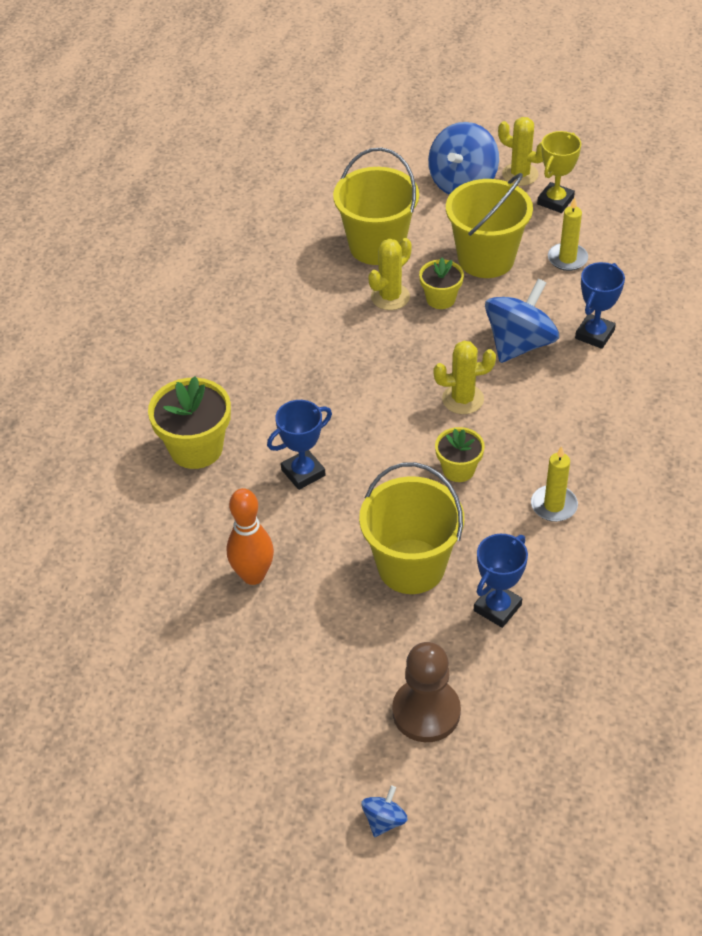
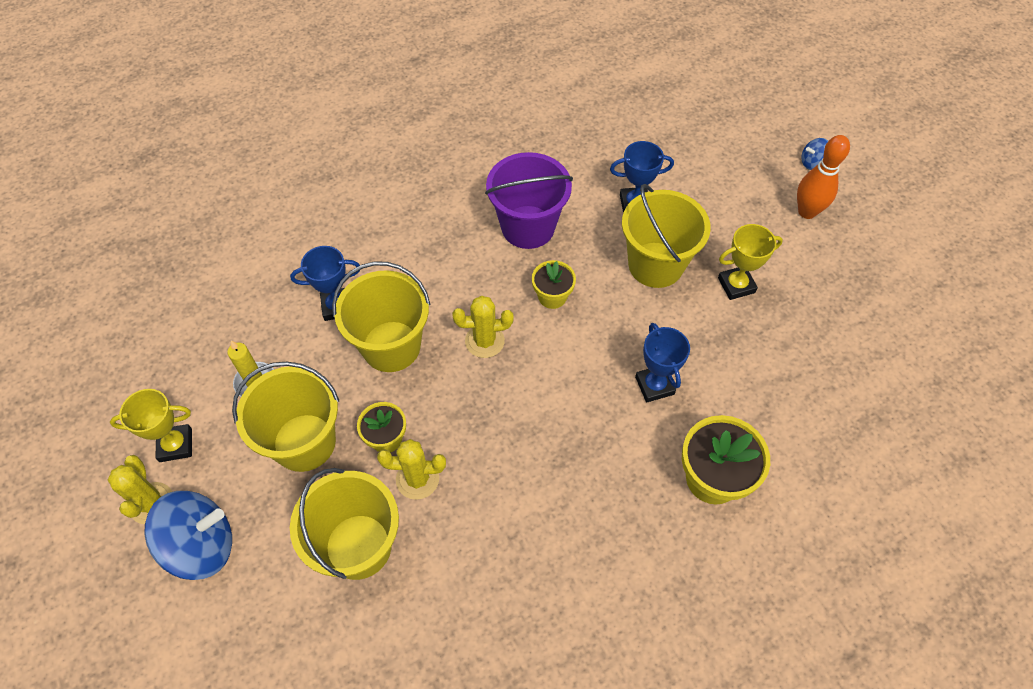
camera: 135 degrees left, 10 degrees up
orange bowling pin [227,488,274,585] -> orange bowling pin moved to [797,135,850,219]
blue trophy [267,400,332,490] -> blue trophy turned 60 degrees clockwise [635,323,690,402]
brown pawn [392,642,461,742] -> none
yellow cactus [433,341,496,414] -> yellow cactus turned 45 degrees counterclockwise [452,296,514,358]
blue spinning top [485,278,559,363] -> yellow bucket [332,262,430,372]
yellow candle [531,446,578,522] -> purple bucket [485,152,573,249]
none -> yellow trophy [718,224,783,300]

